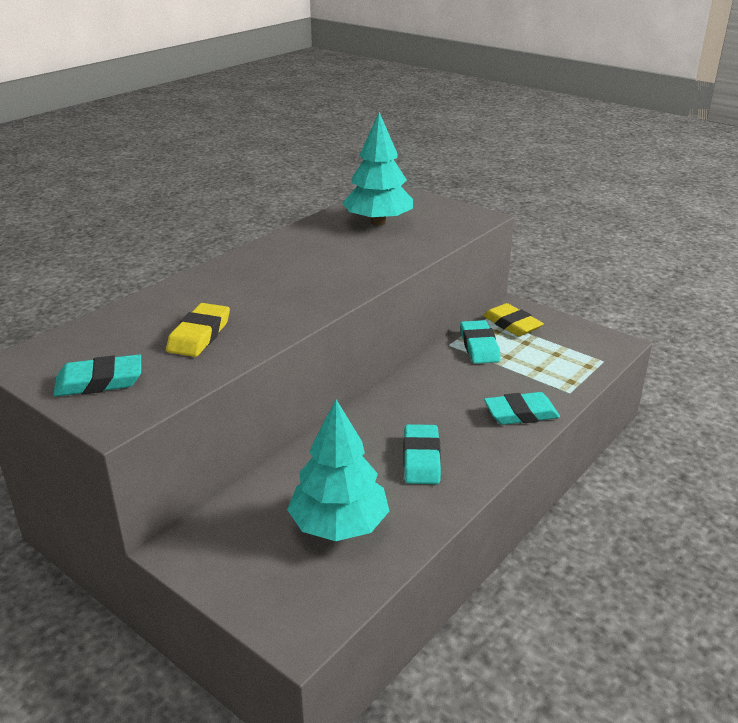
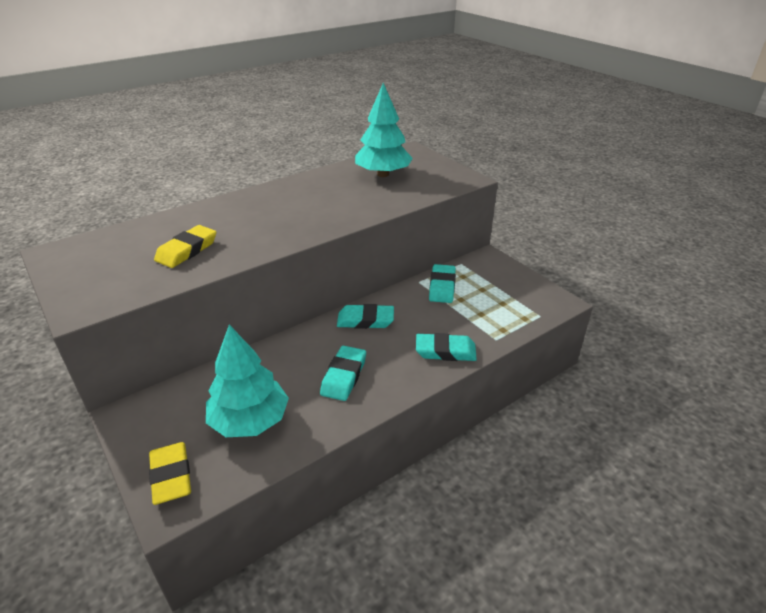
camera: 15 degrees right, 5 degrees up
turquoise eraser [53,354,141,396] -> turquoise eraser moved to [337,304,394,329]
yellow eraser [483,303,544,337] -> yellow eraser moved to [149,442,191,505]

